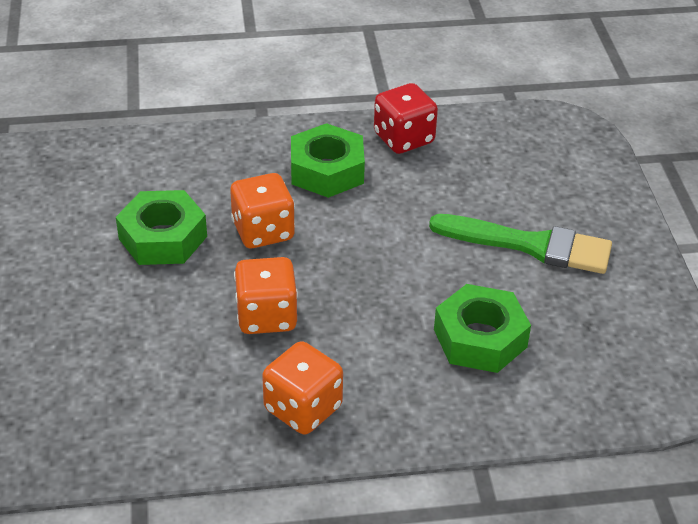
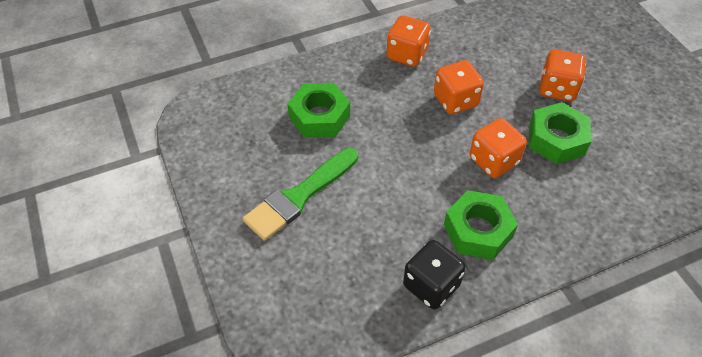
camera: 165 degrees right, 10 degrees up
red dice [374,83,438,154] -> black dice [403,240,466,309]
green brush [429,214,612,274] -> green brush turned 45 degrees counterclockwise [243,148,358,241]
none -> orange dice [540,49,586,101]

